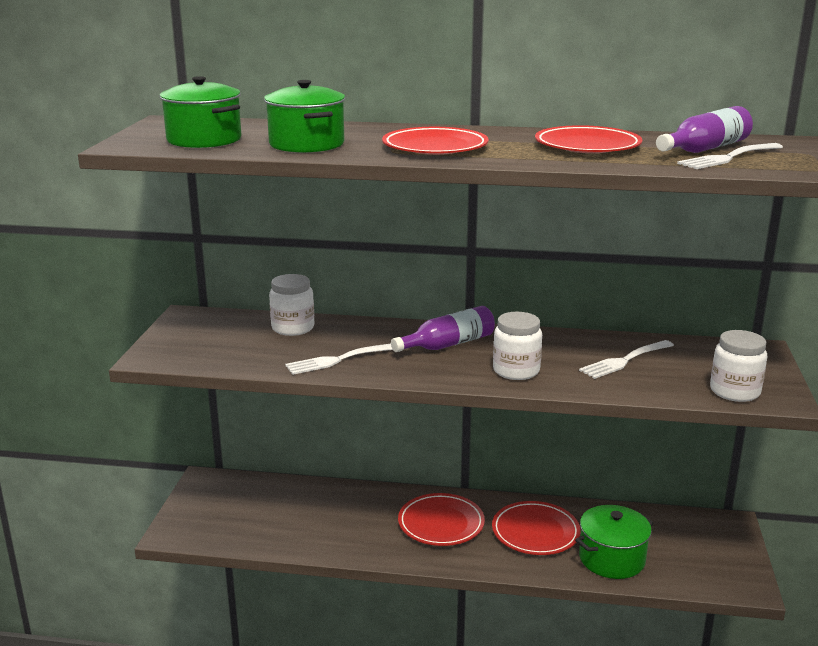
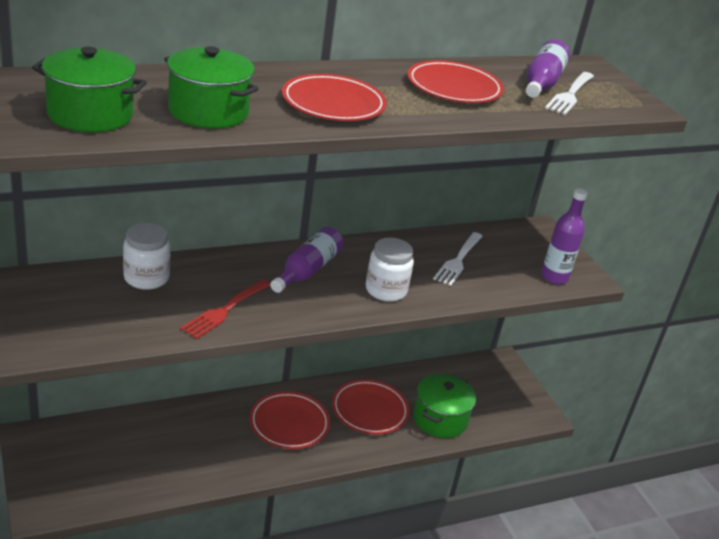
camera: 35 degrees left, 10 degrees up
white fork [285,344,393,375] -> red fork [180,279,271,339]
white jar [710,330,767,402] -> purple bottle [541,188,588,285]

